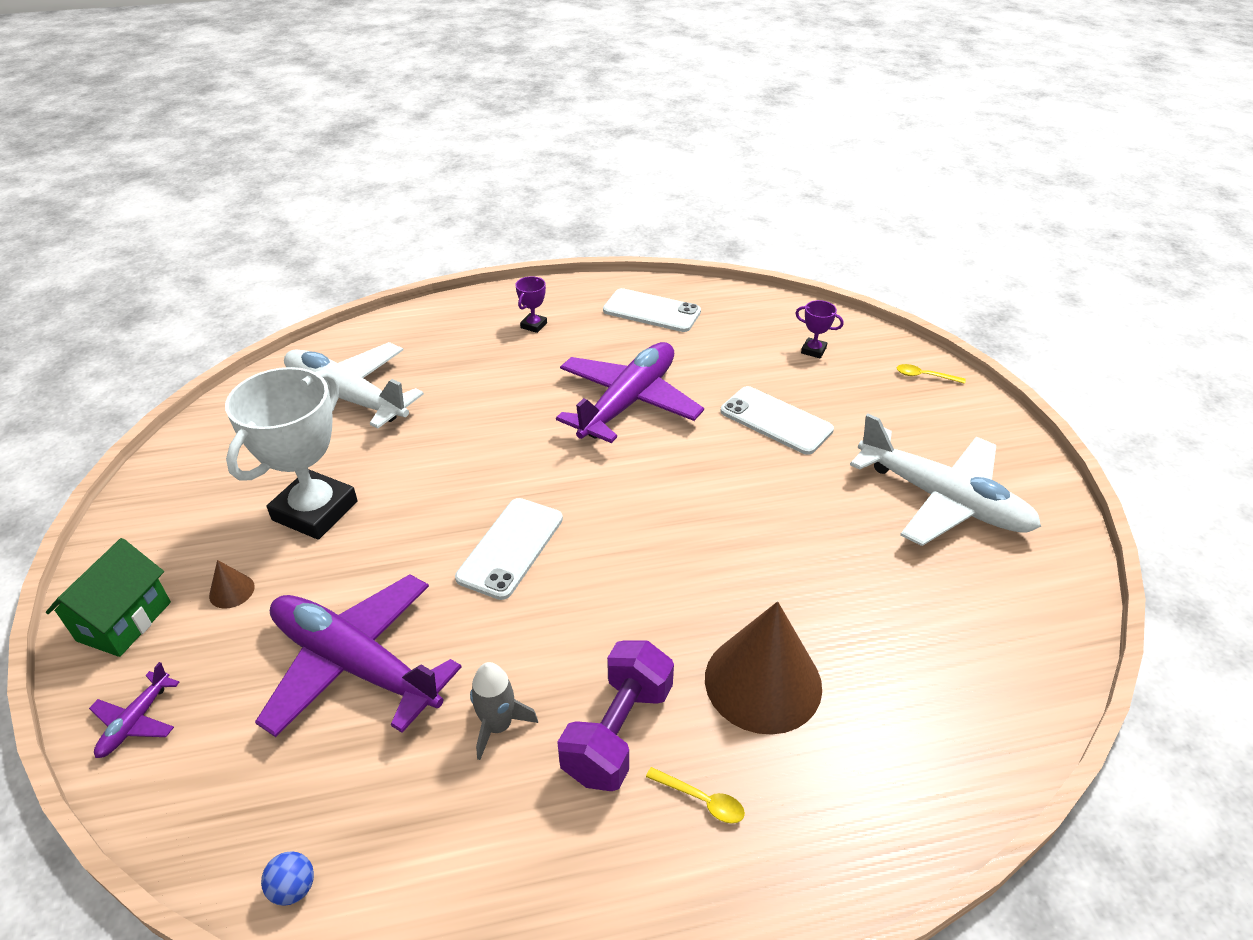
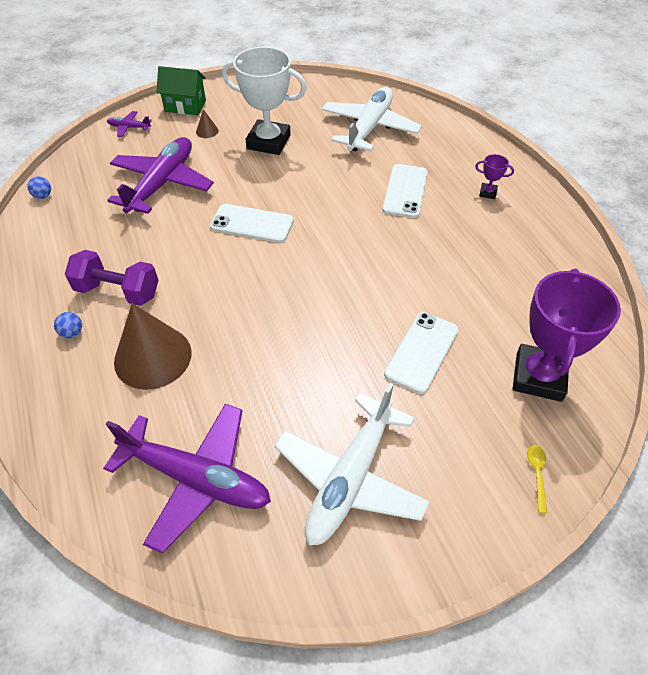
camera: 80 degrees right, 10 degrees up
grey rocket [470,662,538,760] -> none
purple plane [556,342,704,443] -> purple plane moved to [103,404,271,554]
white phone [603,288,701,332] -> white phone moved to [382,164,428,218]
yellow spoon [646,767,745,823] -> blue ball [54,312,82,338]
purple trophy [795,300,843,358] -> purple trophy [513,269,621,402], size x2.41

